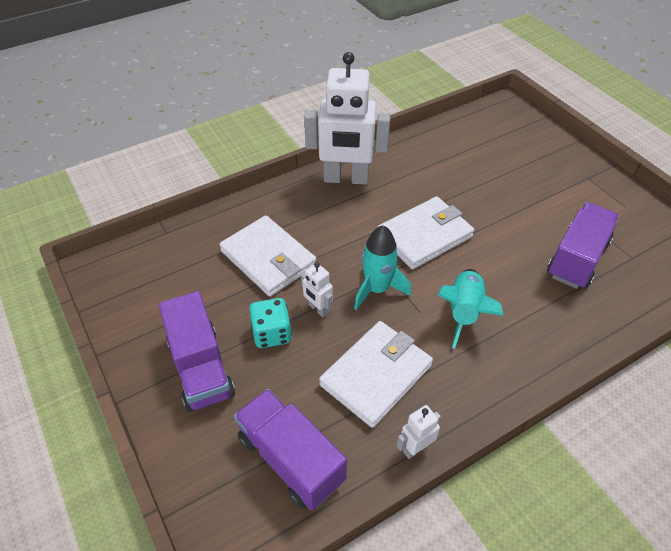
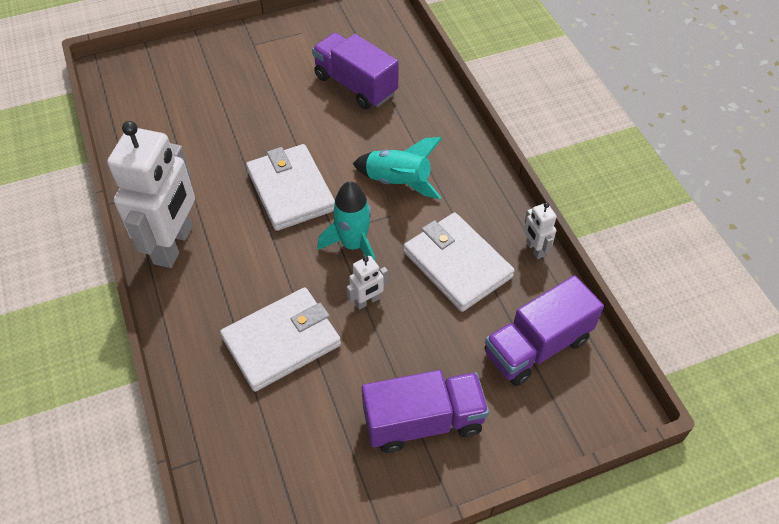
camera: 80 degrees left, 5 degrees up
turquoise dice [249,298,292,348] -> none

